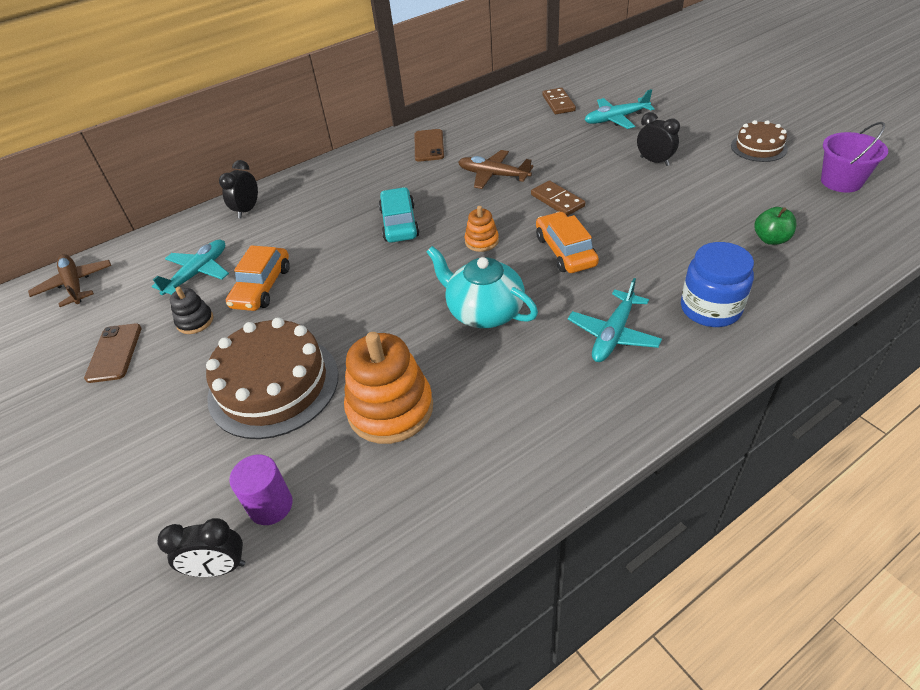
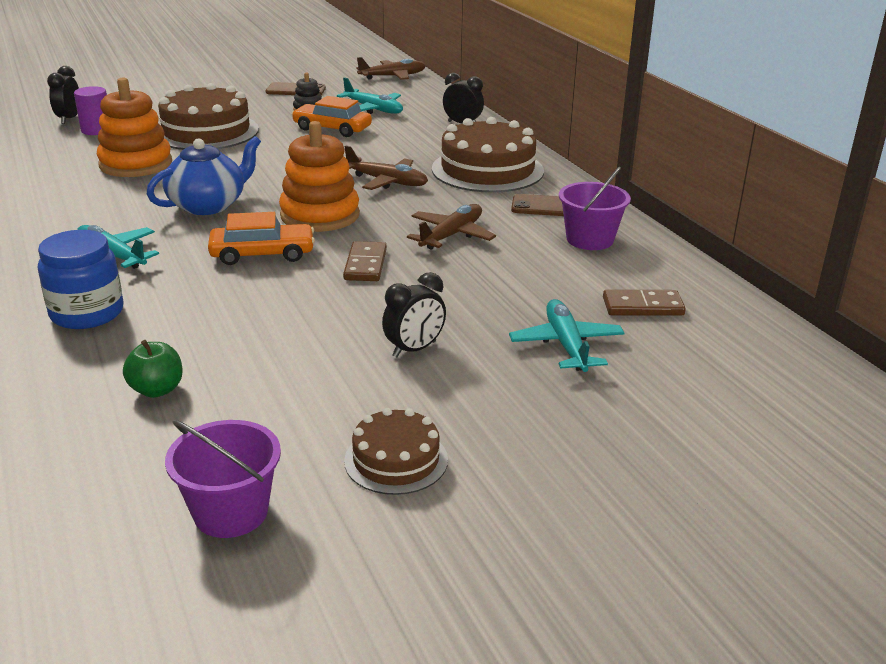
camera: 95 degrees right, 15 degrees down
turquoise car [379,187,420,243] -> brown plane [345,145,428,190]
turquoise teapot [427,246,538,328] -> blue teapot [147,136,261,215]
orange stacking toy [465,206,499,252] -> orange stacking toy [279,121,360,232], size x2.01
brown domino [531,180,585,216] -> brown domino turned 60 degrees counterclockwise [343,241,387,281]
none -> brown cake [432,117,544,193]
none -> purple bucket [559,167,631,250]

